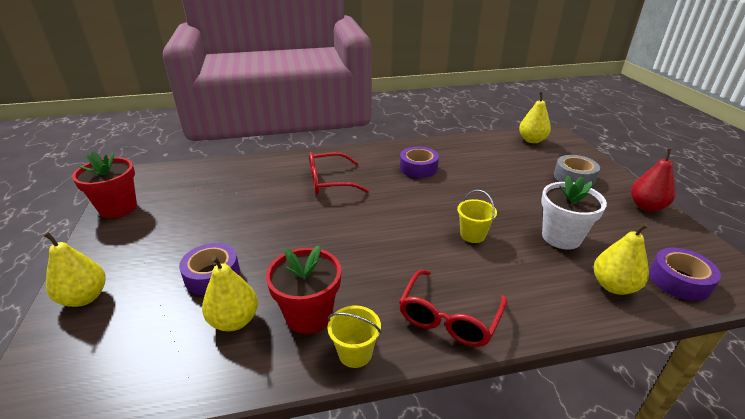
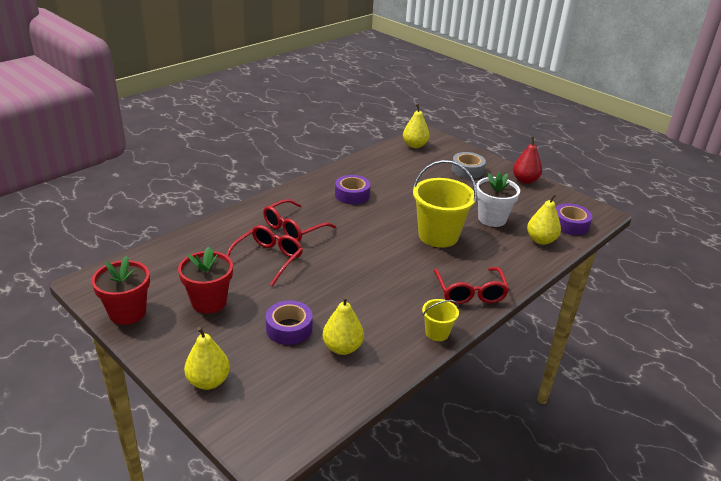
camera: 35 degrees left, 0 degrees up
red flower pot [266,246,341,334] -> red flower pot moved to [178,246,233,314]
yellow bucket [457,190,497,243] -> yellow bucket [413,160,477,248], size x2.03
none -> red glasses [226,225,303,286]

